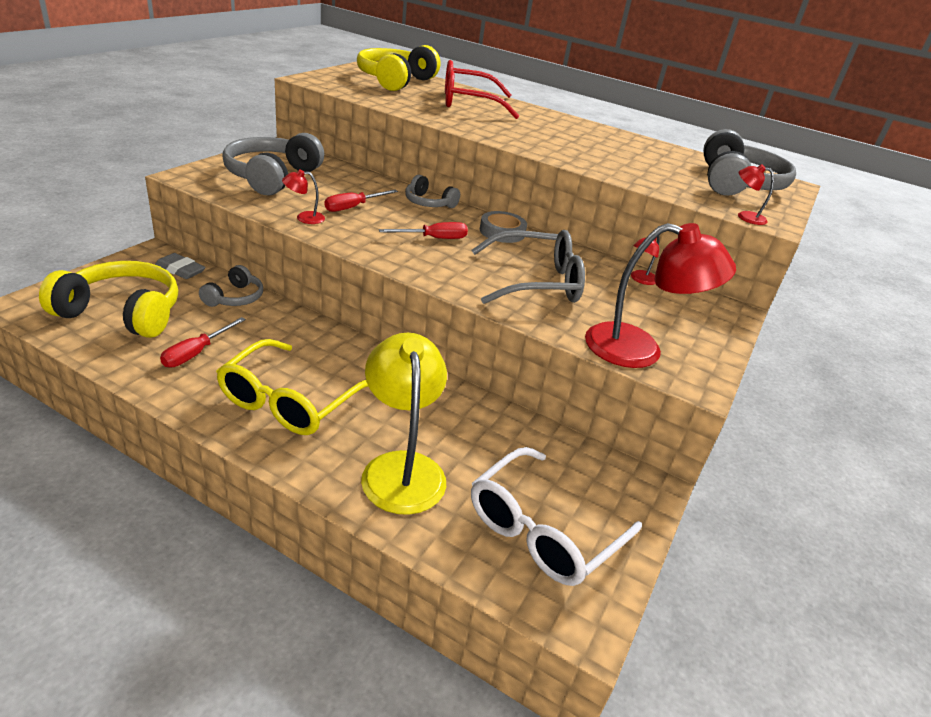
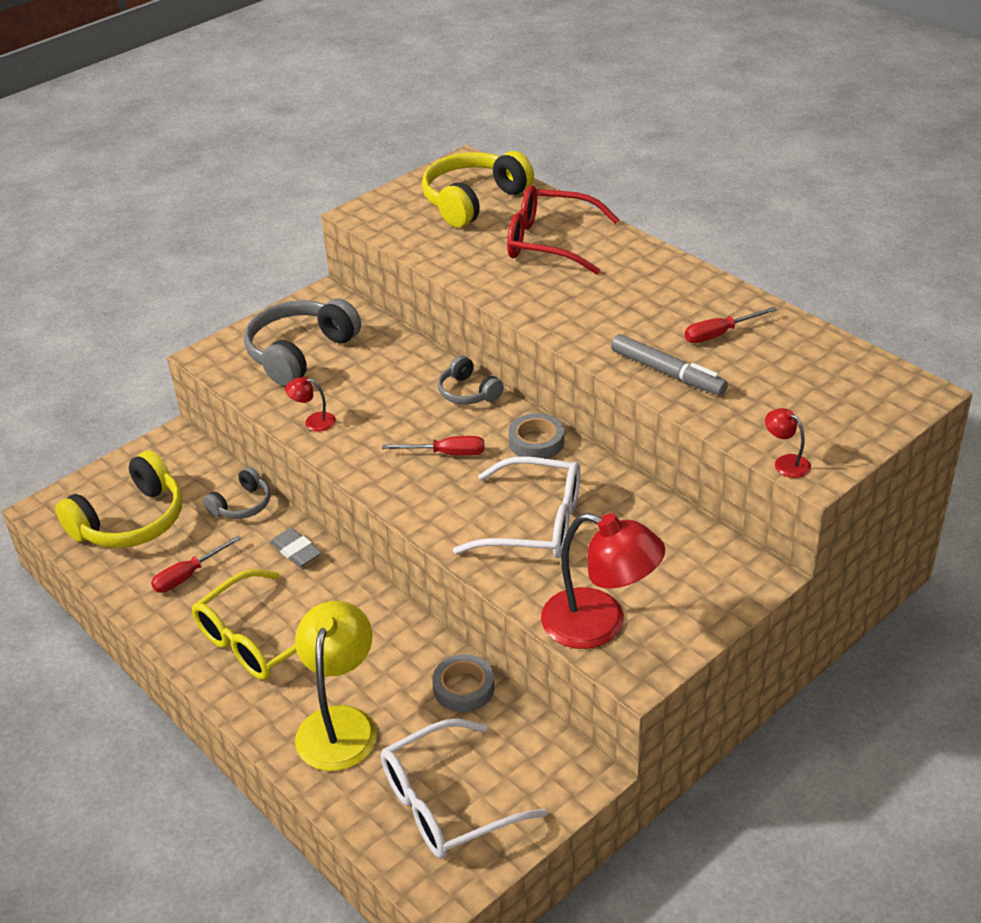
camera: 25 degrees right, 5 degrees up
yellow headphones [39,261,178,338] -> yellow headphones turned 105 degrees clockwise [55,451,182,548]
grey eraser [155,253,205,279] -> grey eraser moved to [270,528,322,567]
red screwdriver [325,190,398,212] -> red screwdriver moved to [685,307,777,343]
grey glasses [471,230,585,304] -> white glasses [453,457,580,558]
red lamp [631,235,660,285] -> none
grey headphones [703,129,796,196] -> none
none -> grey tape [432,654,494,712]
none -> grey marker [611,334,728,395]

